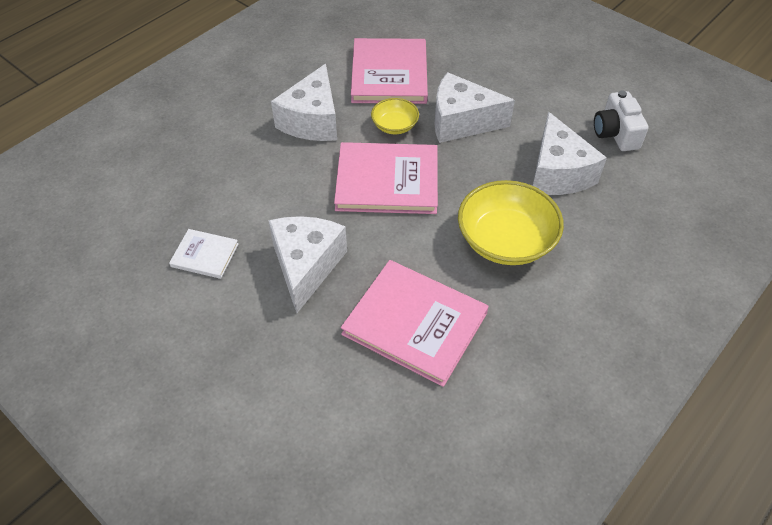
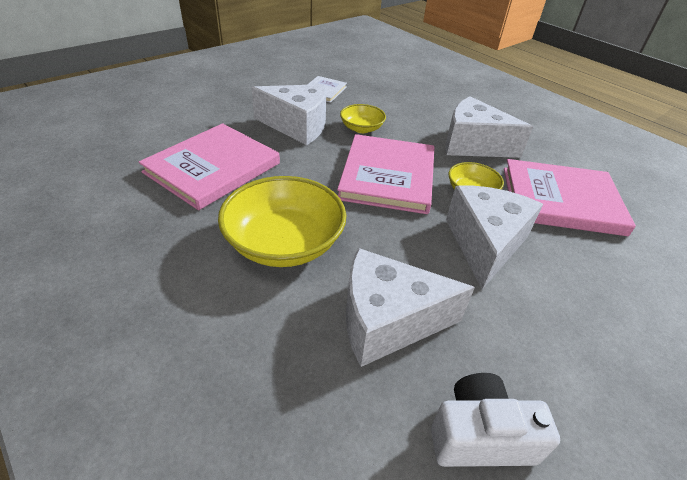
camera: 95 degrees right, 10 degrees down
none -> yellow bowl [340,104,386,133]

